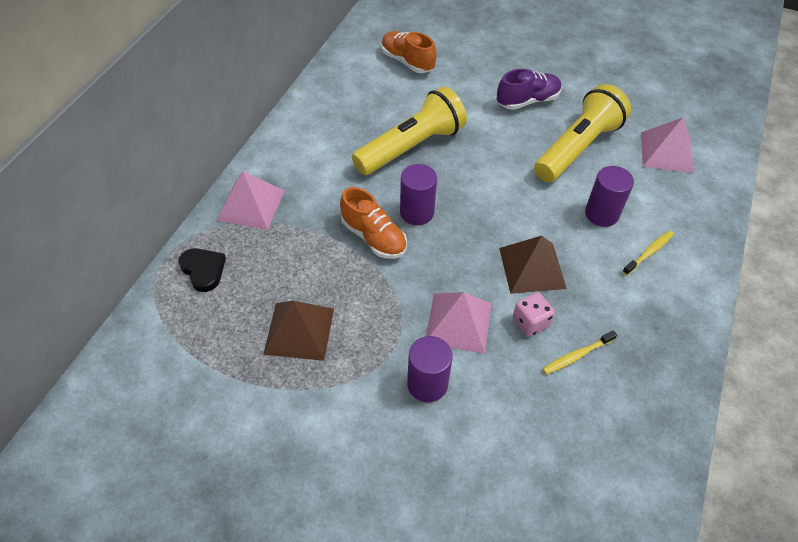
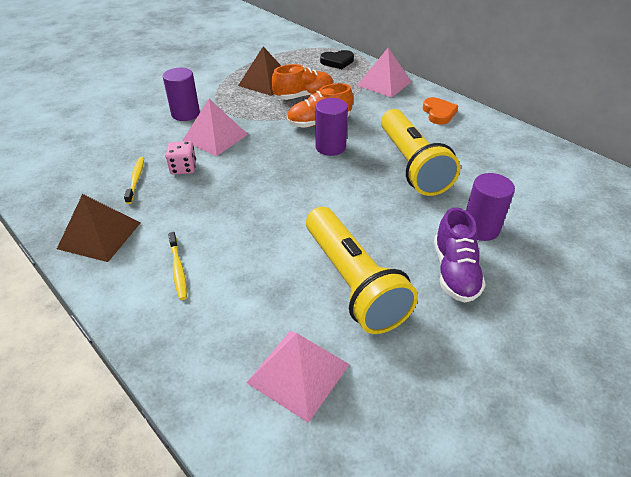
camera: 115 degrees right, 10 degrees down
orange shoe [381,31,437,73] -> orange shoe moved to [271,64,334,100]
brown pyramid [499,236,567,294] -> brown pyramid moved to [57,194,140,262]
purple cylinder [585,166,634,227] -> purple cylinder moved to [466,173,515,241]
none -> orange heart [423,97,458,124]

